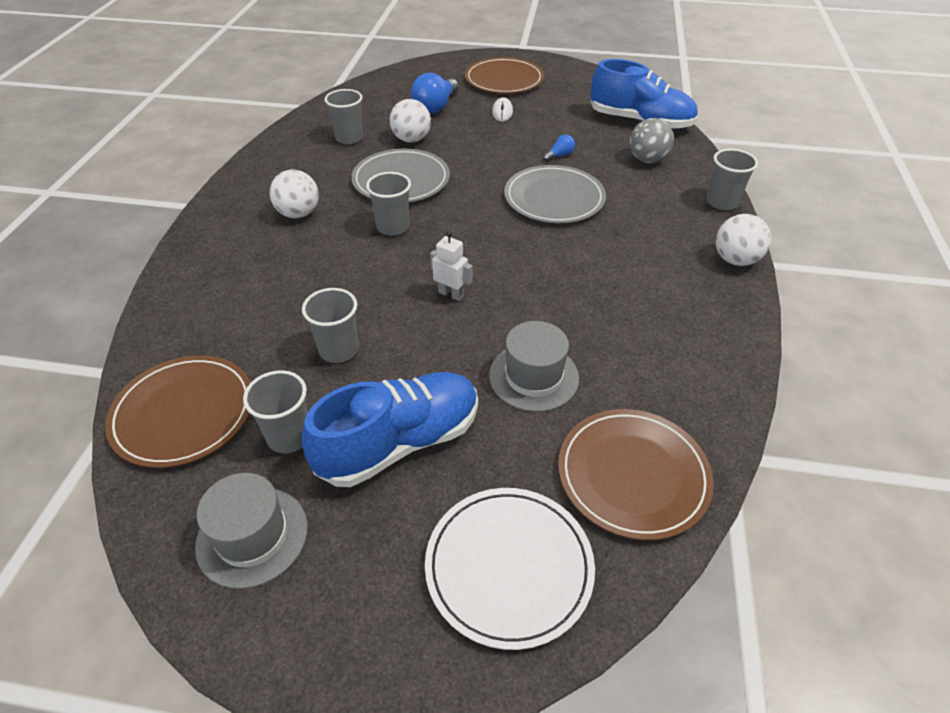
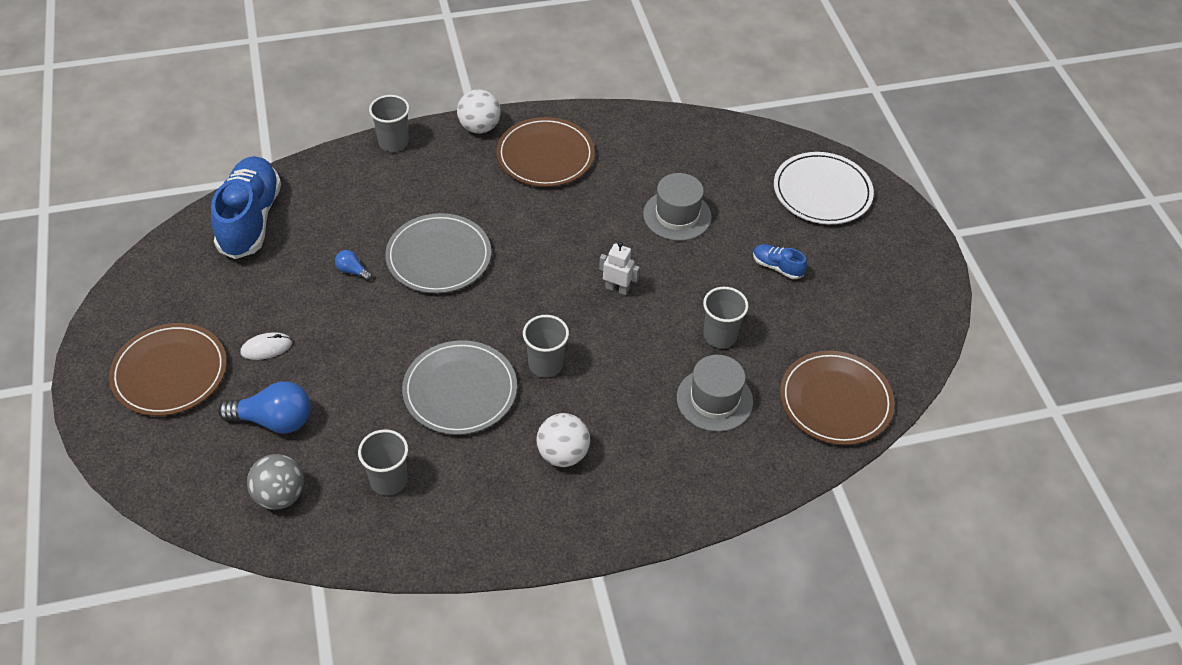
camera: 115 degrees left, 5 degrees up
grey hat [195,473,308,589] -> grey hat moved to [677,355,753,432]
grey cup [243,370,308,453] -> none
blue shoe [301,372,478,487] -> blue shoe [753,244,807,279], size x0.44
white ball [390,99,431,142] -> none
white robot [430,231,472,301] -> white robot turned 105 degrees clockwise [599,242,640,295]
brown plate [558,409,714,540] -> brown plate moved to [496,117,595,187]
grey ball [630,118,674,163] -> grey ball moved to [247,454,304,510]

